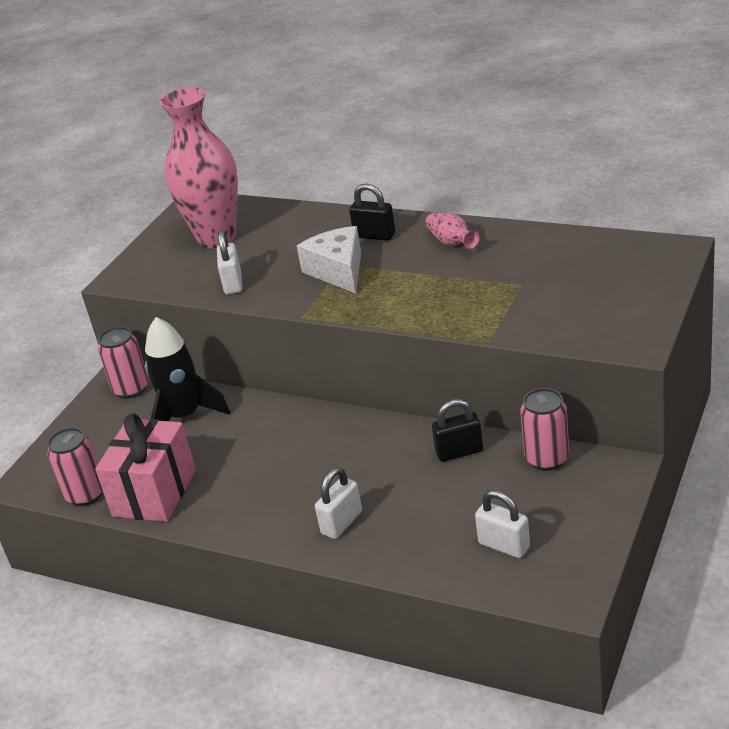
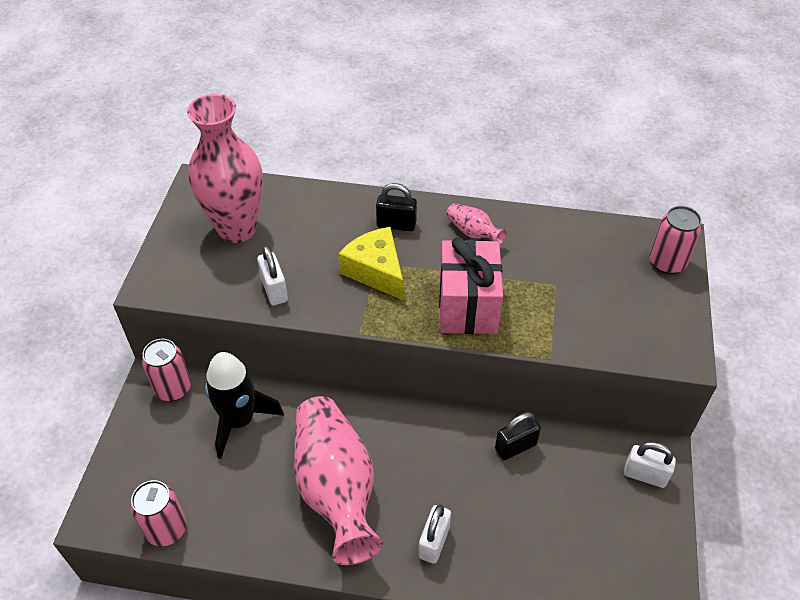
camera: 20 degrees left, 15 degrees up
pink gift [95,414,196,522] -> pink gift moved to [439,237,503,334]
white cheese [297,226,361,293] -> yellow cheese [338,227,403,300]
white padlock [475,490,530,558] -> white padlock moved to [624,442,676,488]
pink can [520,388,569,471] -> pink can moved to [650,206,702,274]
none -> pink vase [294,396,383,565]

